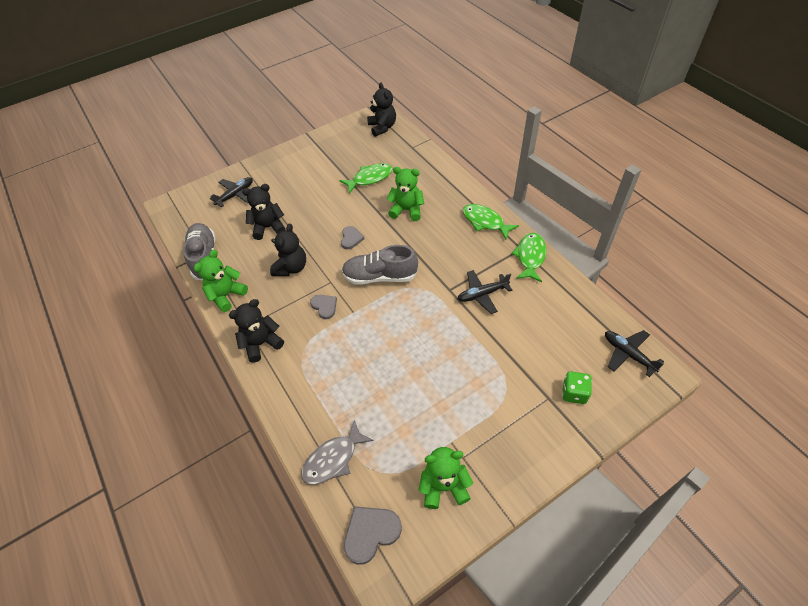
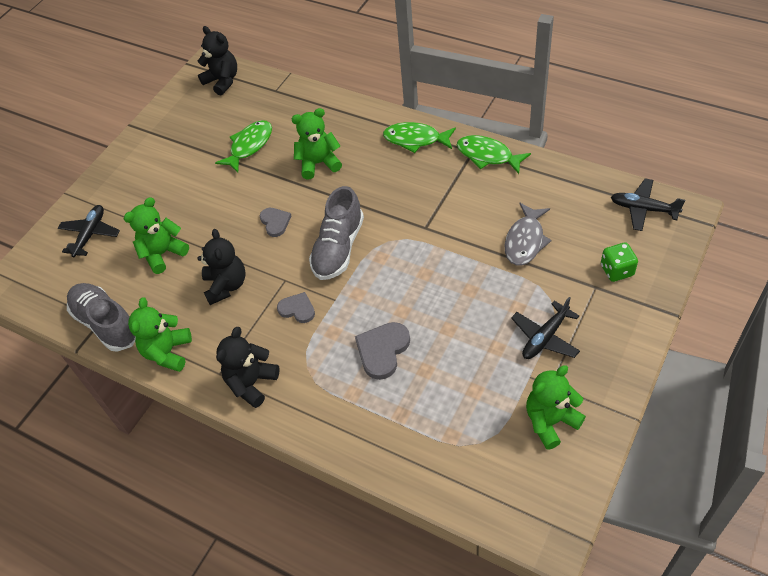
camera: 25 degrees left, 0 degrees up
black teddy bear [242,184,286,240] -> green teddy bear [124,197,189,274]
grey fish [301,420,374,485] -> grey fish moved to [505,203,552,266]
grey shoe [342,245,418,285] -> grey shoe turned 45 degrees counterclockwise [309,186,364,280]
grey heart [344,506,402,565] -> grey heart moved to [355,322,410,380]
black plane [458,270,513,314] -> black plane moved to [511,297,580,359]
green fish [511,233,546,282] -> green fish turned 45 degrees counterclockwise [457,135,531,174]

